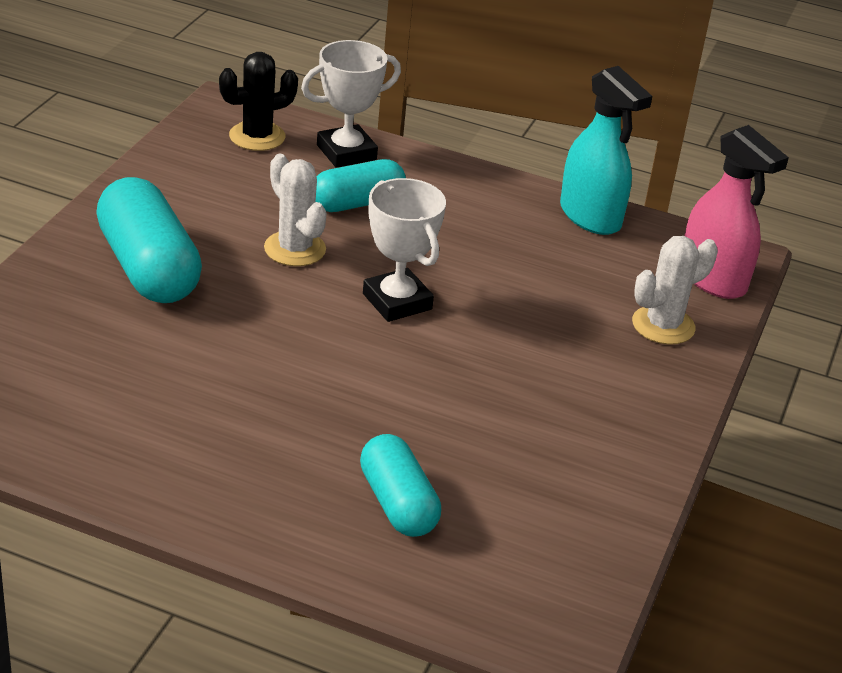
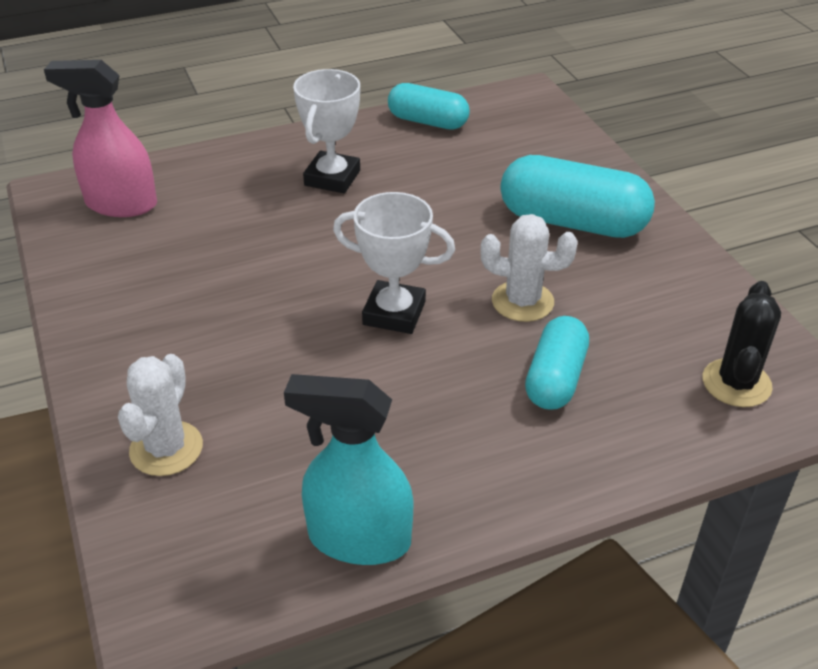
camera: 140 degrees right, 5 degrees up
white trophy [301,40,401,168] -> white trophy moved to [293,69,360,193]
turquoise capsule [360,434,441,537] -> turquoise capsule moved to [388,83,470,130]
pink spray bottle [685,125,789,299] -> pink spray bottle moved to [44,60,157,217]

